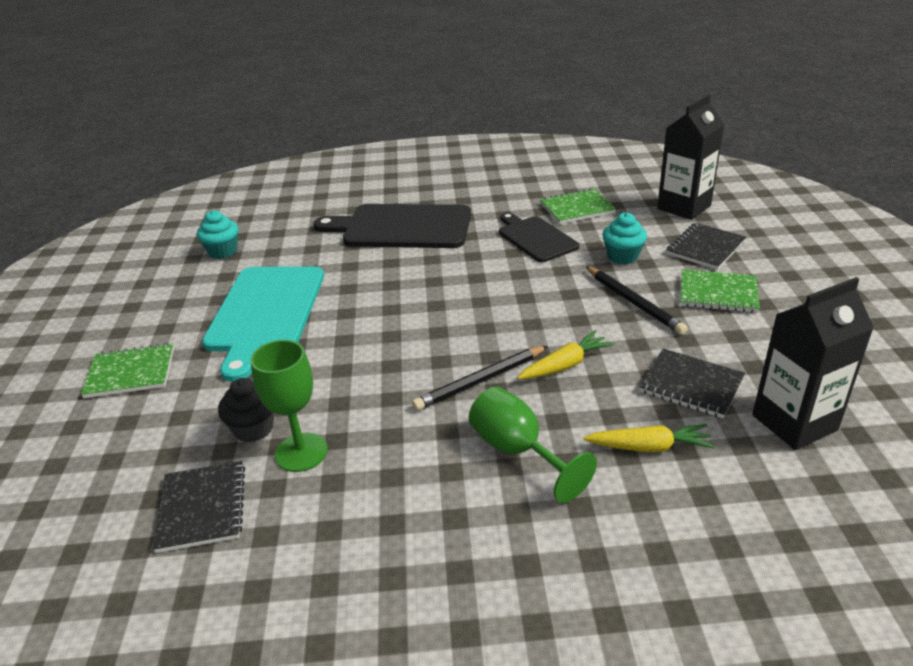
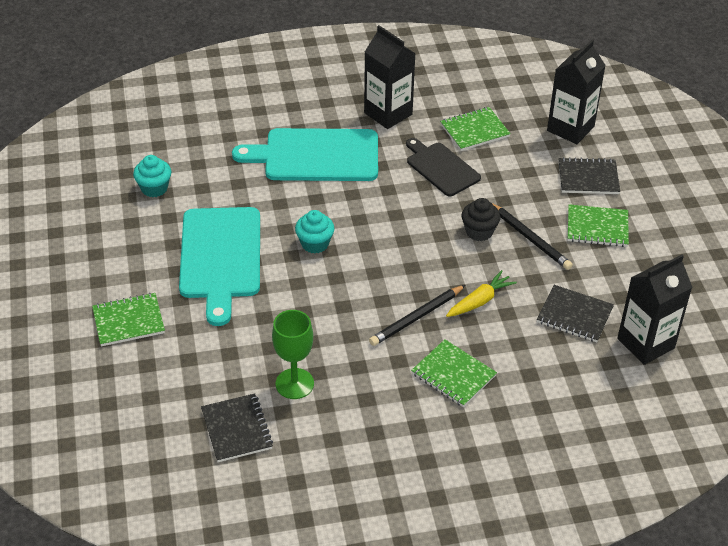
camera: 10 degrees left, 10 degrees up
black cupcake [218,378,274,443] -> black cupcake moved to [462,198,500,241]
black cutting board [314,204,471,248] -> turquoise cutting board [232,128,378,181]
green goblet [469,387,597,503] -> green notebook [411,339,497,407]
yellow carrot [584,424,715,452] -> none
turquoise cupcake [602,212,647,265] -> turquoise cupcake moved to [295,210,334,253]
black notebook [666,223,746,270] -> black notebook turned 60 degrees clockwise [558,157,620,194]
none -> black carton [364,25,416,129]

